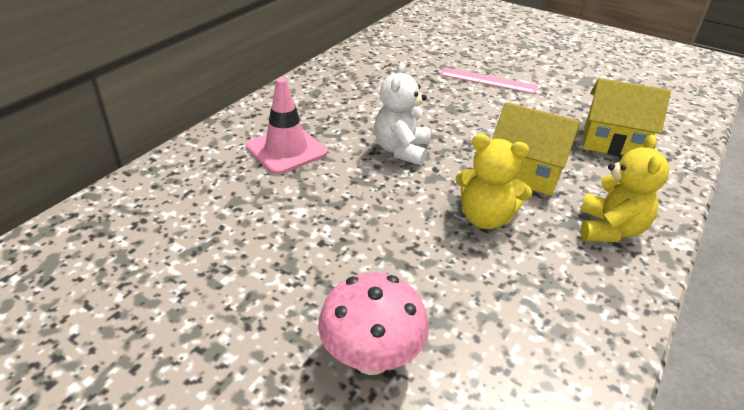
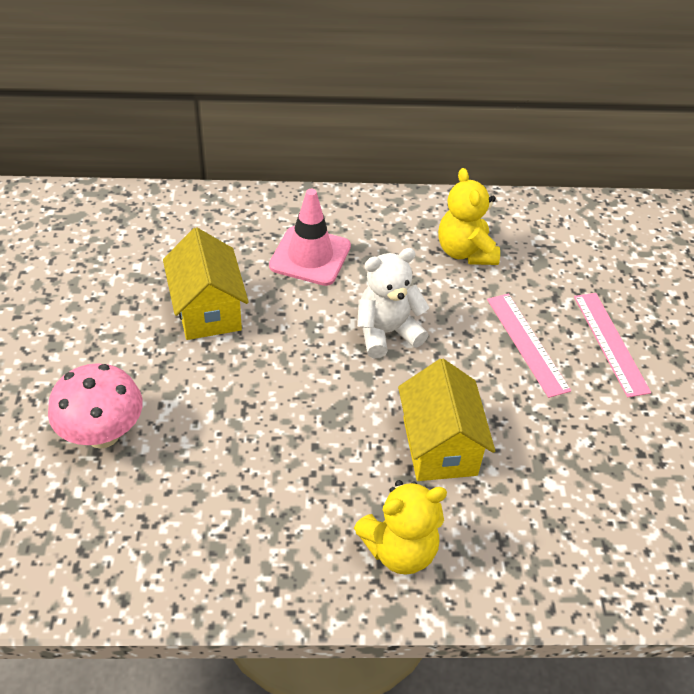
camera: 55 degrees right, 10 degrees up
yellow teddy bear [455,134,532,229] -> yellow teddy bear moved to [438,168,500,265]
yellow house [583,78,671,156] -> yellow house moved to [163,227,249,340]
none -> pink ruler [487,294,571,398]

